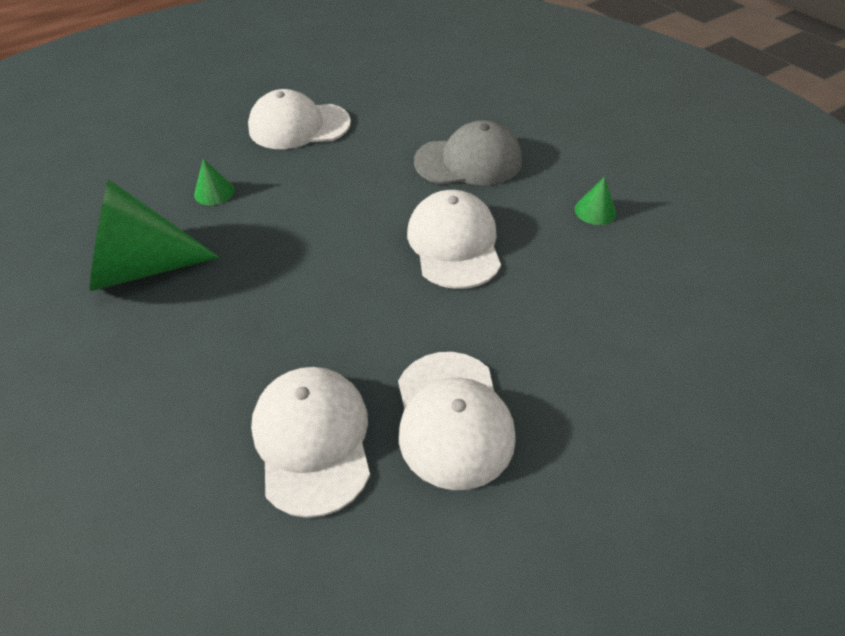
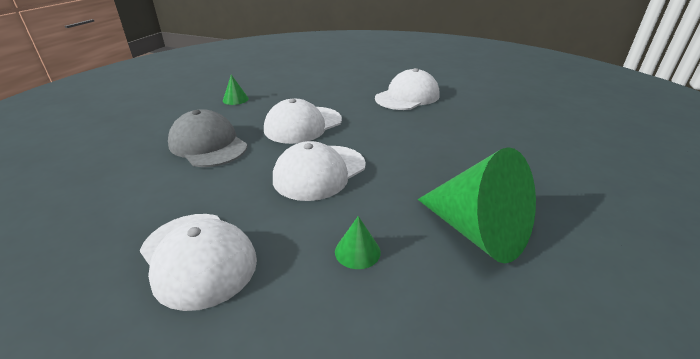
camera: 125 degrees left, 15 degrees down
white cap [251,367,370,518] -> white cap moved to [273,141,366,201]

